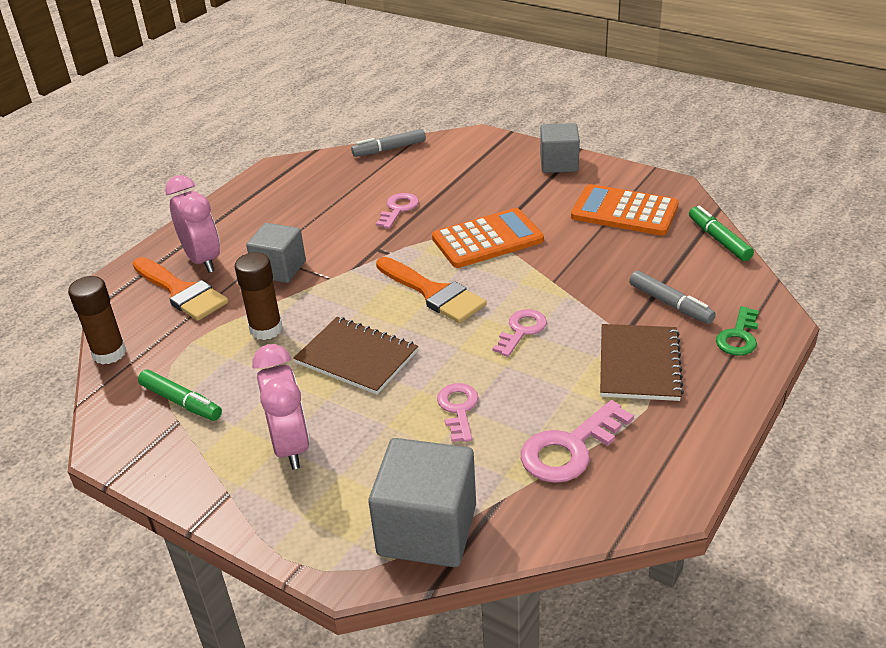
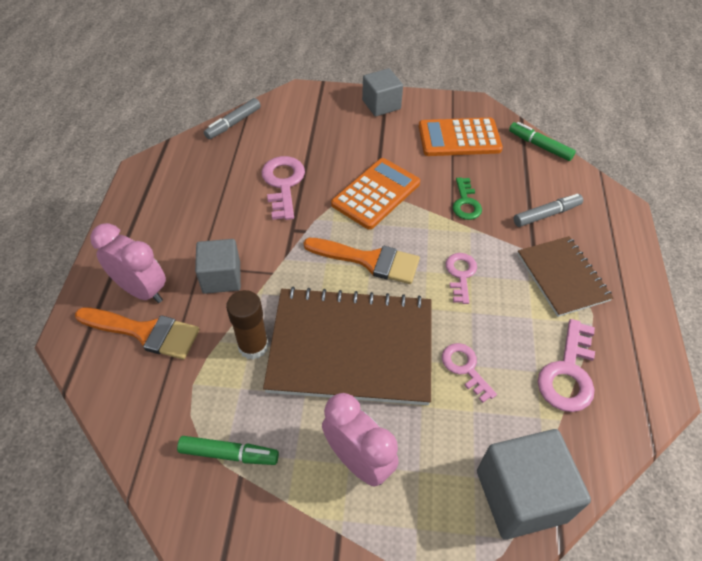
camera: 30 degrees left, 15 degrees up
brown glue stick [68,276,127,365] -> none
brown notebook [293,317,418,395] -> brown notebook [263,287,432,405], size x1.76
pink key [376,193,419,229] -> pink key [261,156,305,220], size x1.54
grey marker [629,271,716,324] -> grey marker turned 45 degrees counterclockwise [514,194,583,227]
green key [716,306,759,356] -> green key moved to [453,177,482,220]

